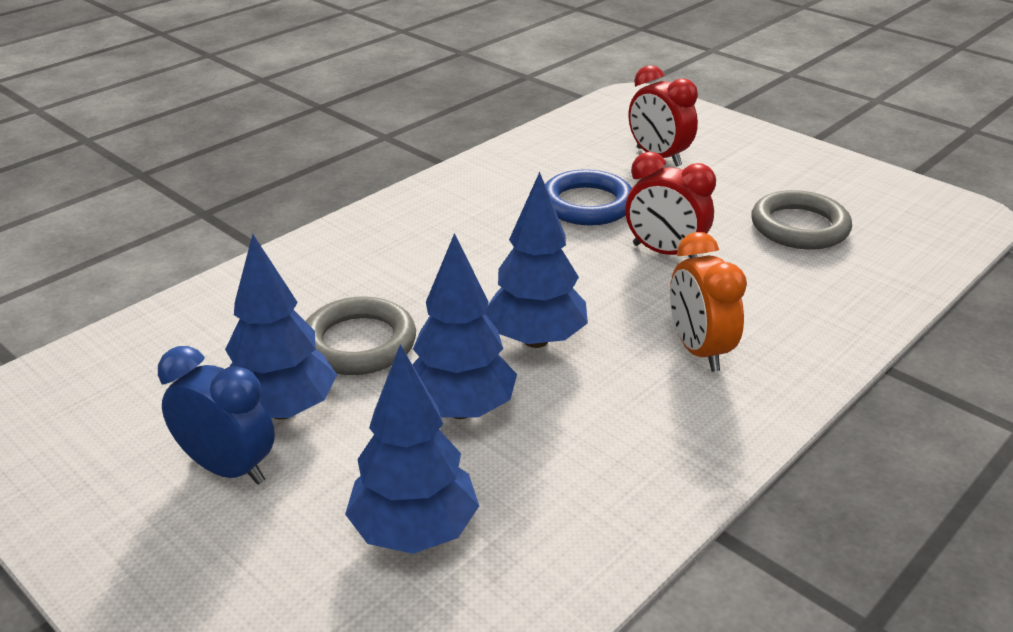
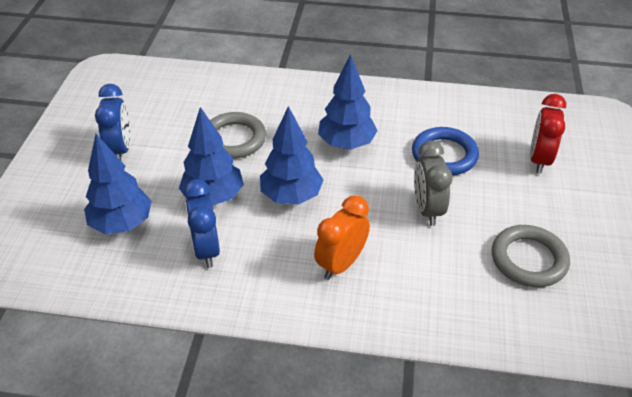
camera: 55 degrees right, 10 degrees up
blue tree [225,234,337,420] -> blue tree moved to [318,54,378,149]
red clock [625,152,716,258] -> grey clock [414,140,452,226]
none -> blue clock [183,179,220,268]

